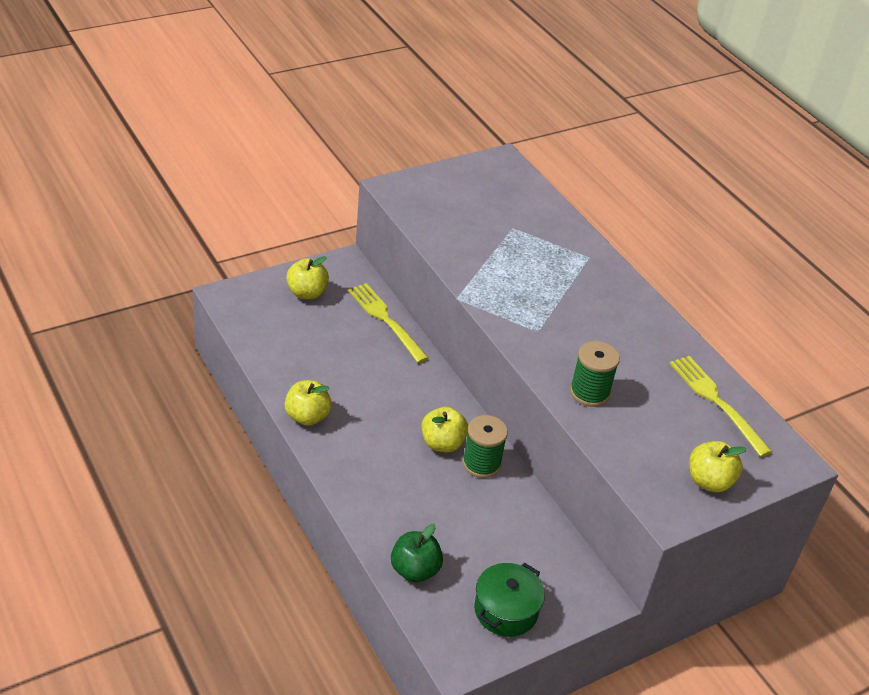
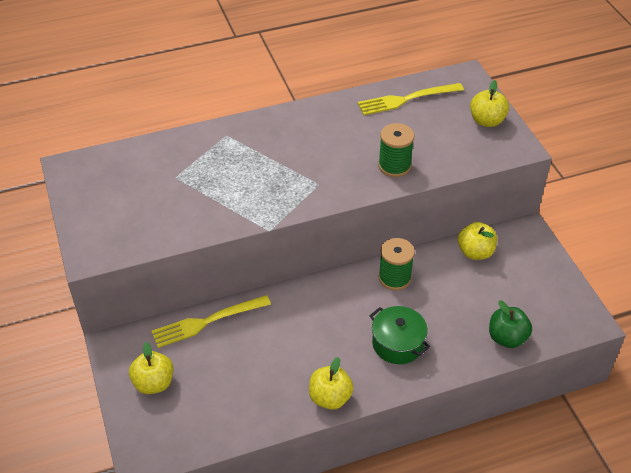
camera: 75 degrees left, 5 degrees up
yellow apple [422,407,468,452] -> yellow apple moved to [458,222,497,260]
green pot [474,563,545,637] -> green pot moved to [369,306,430,364]

